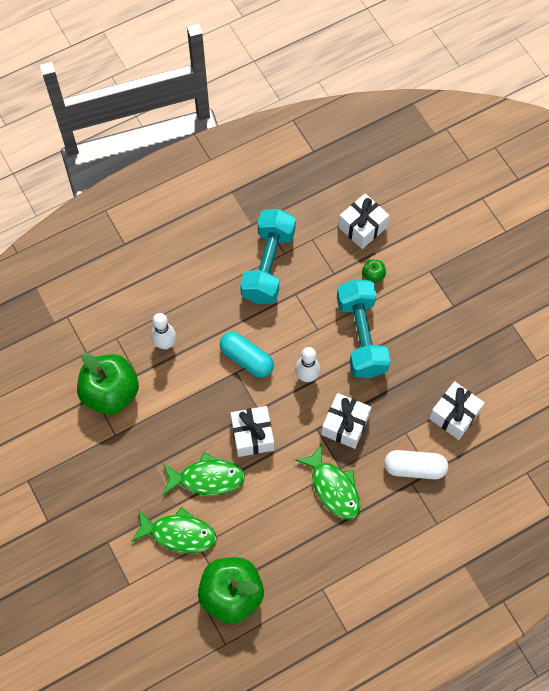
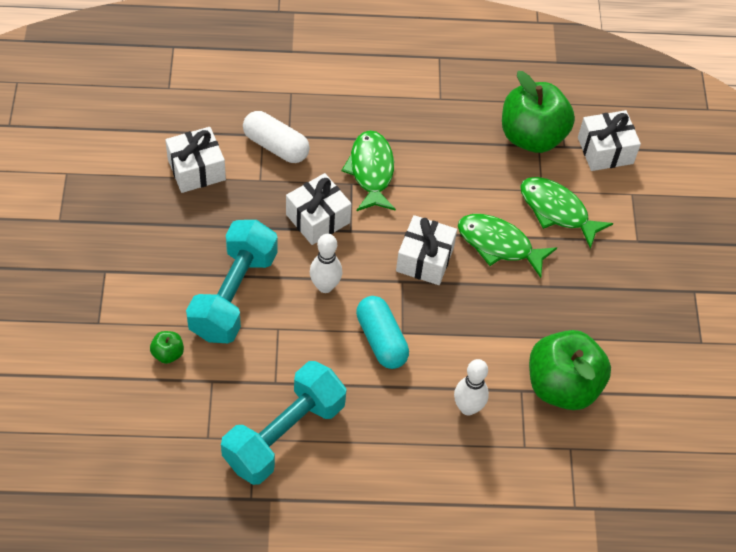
camera: 155 degrees left, 10 degrees down
white gift [338,193,390,249] -> white gift moved to [578,110,641,171]

